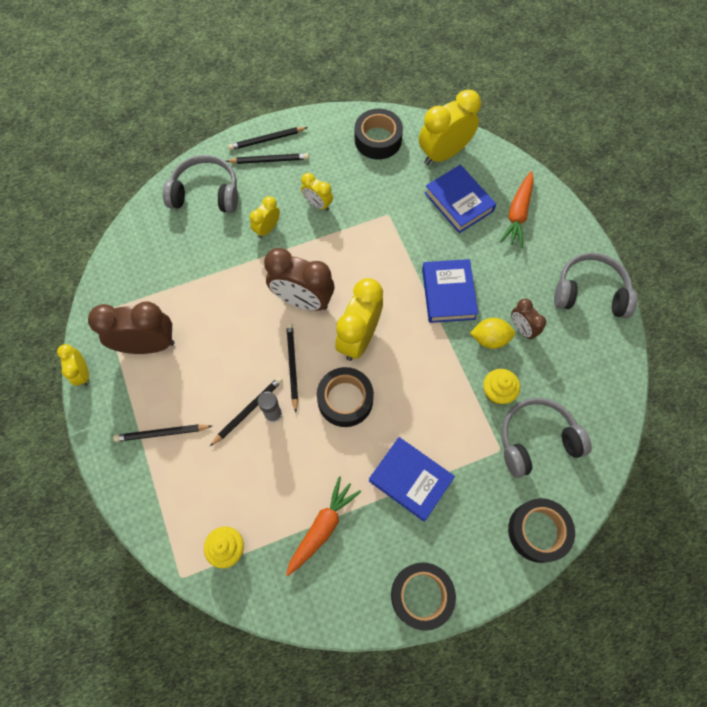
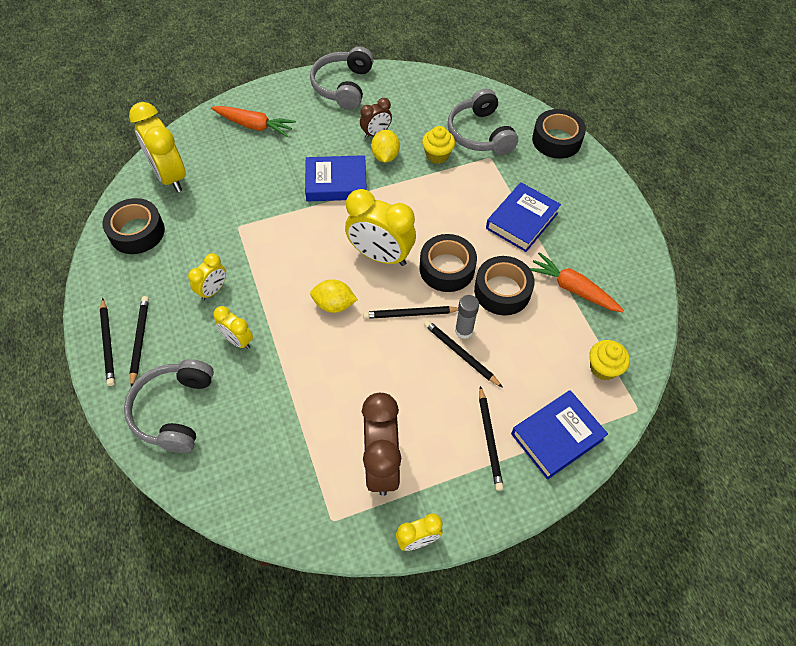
camera: 90 degrees left, 10 degrees down
brown clock [264,248,334,311] -> yellow lemon [310,279,358,313]
black tape [391,562,456,631] -> black tape moved to [474,256,535,315]
blue book [425,165,496,233] -> blue book moved to [511,390,608,480]

